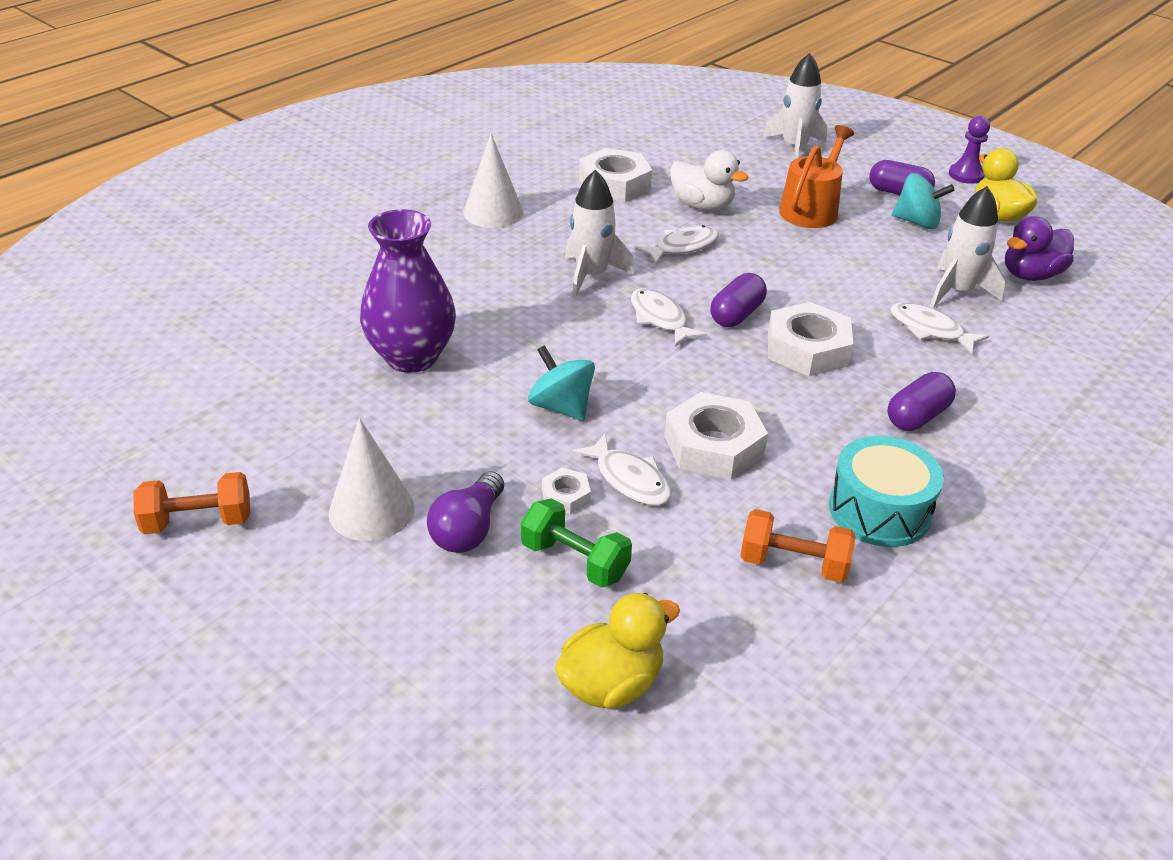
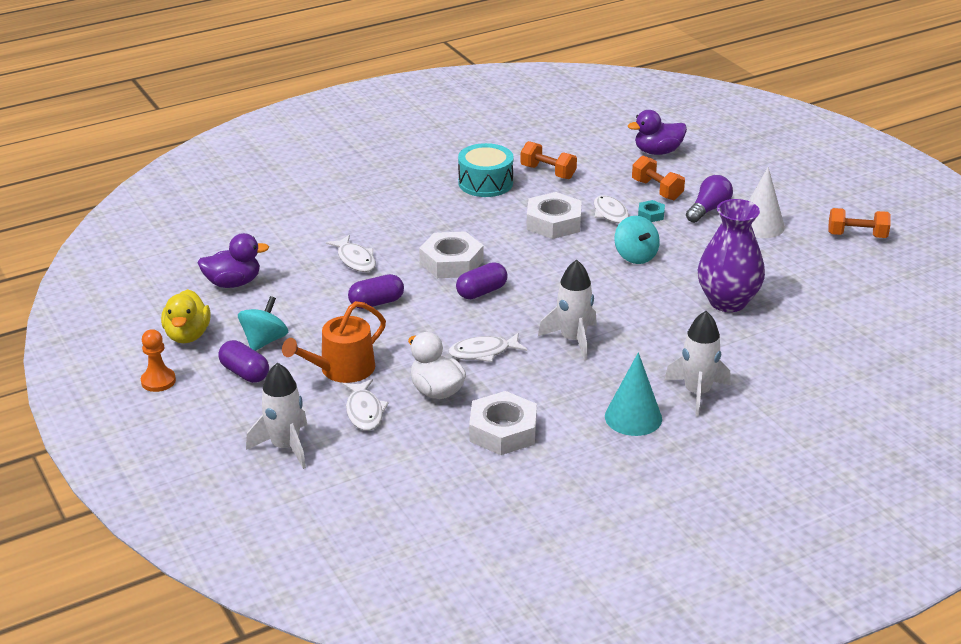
camera: 160 degrees left, 5 degrees down
white cone [463,134,523,228] -> turquoise cone [605,352,662,436]
green dumbbell [521,498,632,588] -> orange dumbbell [632,156,685,200]
white nut [542,468,591,514] -> turquoise nut [638,200,665,222]
yellow duck [555,593,680,709] -> purple duck [628,110,687,155]
white fish [631,288,707,347] -> white fish moved to [342,379,389,431]
purple capsule [887,372,956,431] -> purple capsule moved to [348,274,404,309]
turquoise spinning top [892,173,955,229] -> turquoise spinning top turned 75 degrees clockwise [238,296,289,351]
white rocket [930,186,1005,308] -> white rocket moved to [664,311,731,417]
purple pawn [949,116,990,184] -> orange pawn [141,329,176,392]

